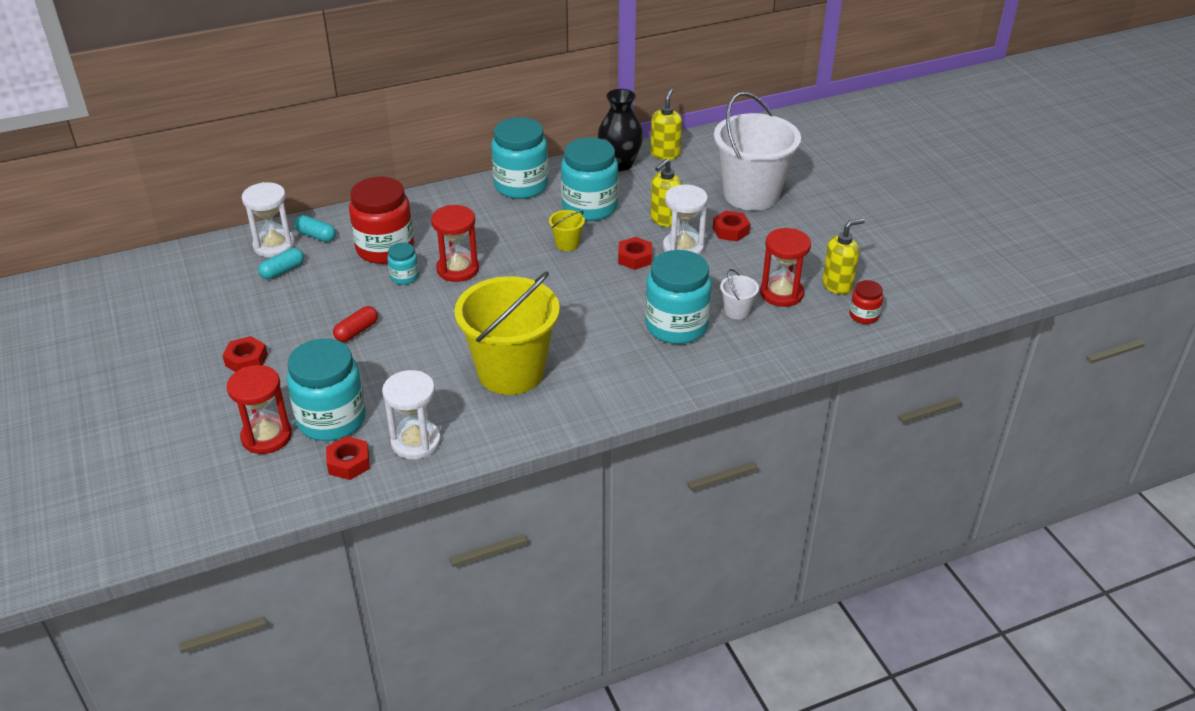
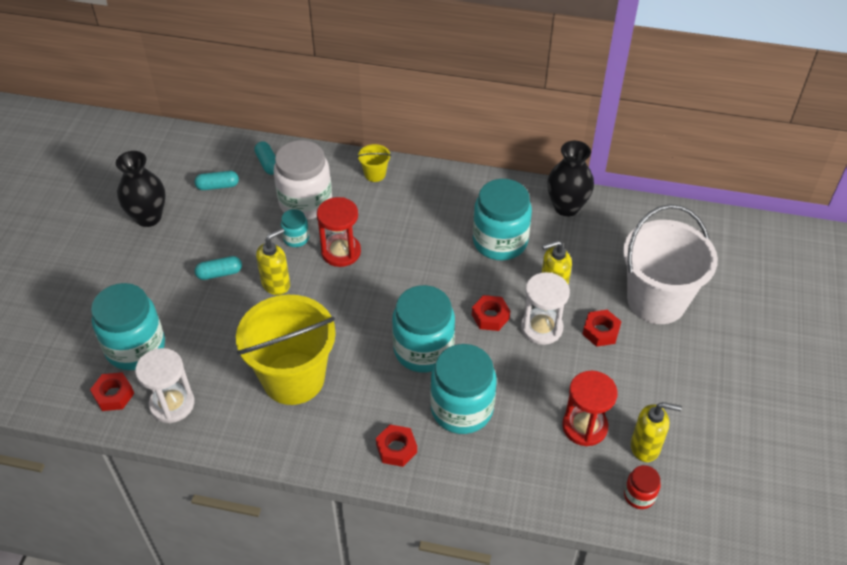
camera: 35 degrees right, 10 degrees up
red nut [222,336,268,372] -> red nut moved to [376,425,417,467]
red hourglass [227,365,292,454] -> none
white hourglass [242,182,295,258] -> none
red capsule [333,306,378,342] -> turquoise capsule [195,256,242,280]
red jar [349,177,414,264] -> white jar [274,140,332,220]
turquoise jar [491,117,548,199] -> turquoise jar moved to [392,285,455,373]
yellow bucket [549,210,585,251] -> yellow bucket moved to [357,144,391,182]
yellow soap dispenser [650,88,682,160] -> yellow soap dispenser moved to [256,228,290,295]
white bucket [720,269,759,319] -> none
none -> black vase [116,151,166,227]

